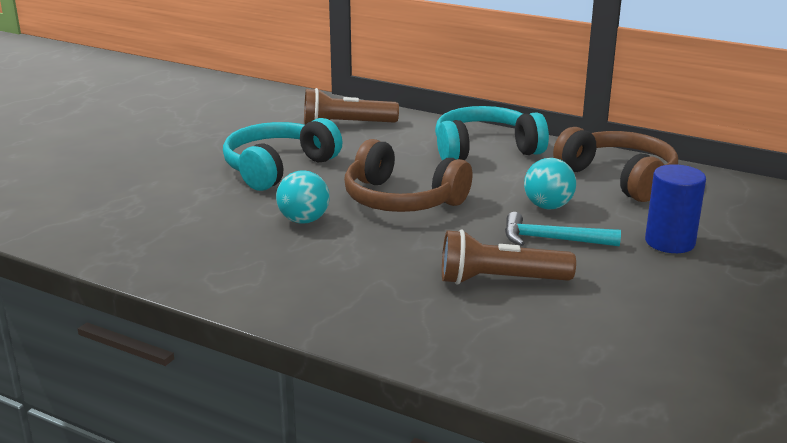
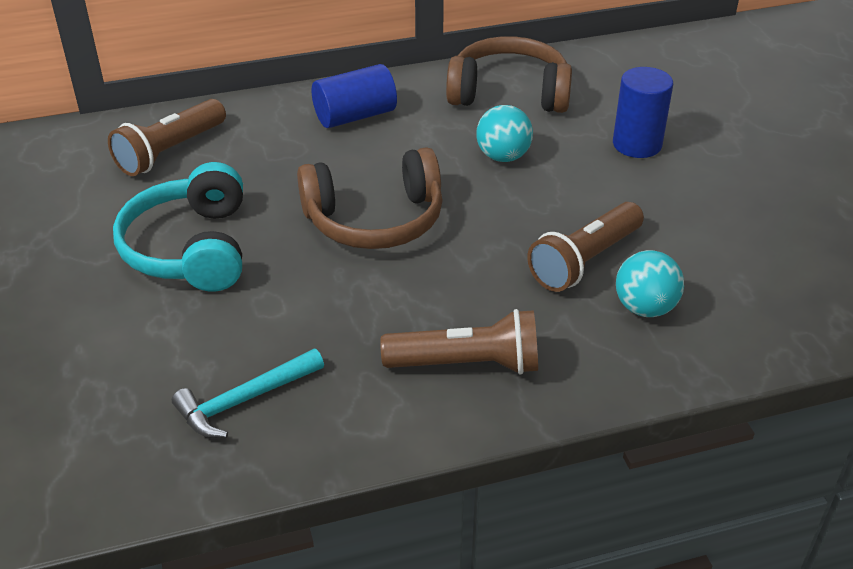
camera: 45 degrees left, 15 degrees up
turquoise ball [276,170,330,223] -> turquoise ball moved to [616,250,684,317]
turquoise headphones [435,106,549,161] -> blue cylinder [312,64,397,128]
turquoise hammer [505,212,621,246] -> turquoise hammer moved to [172,349,324,438]
none -> brown flashlight [380,309,538,375]

